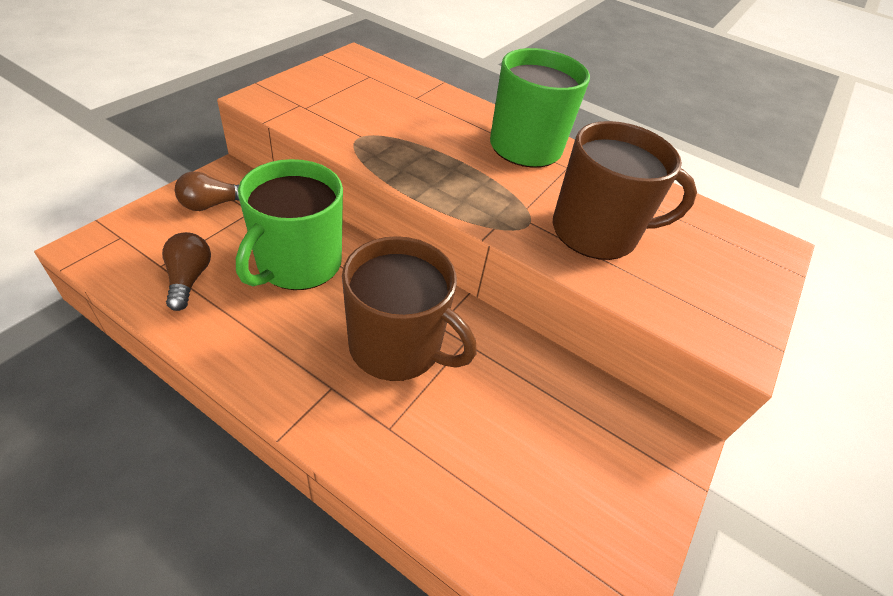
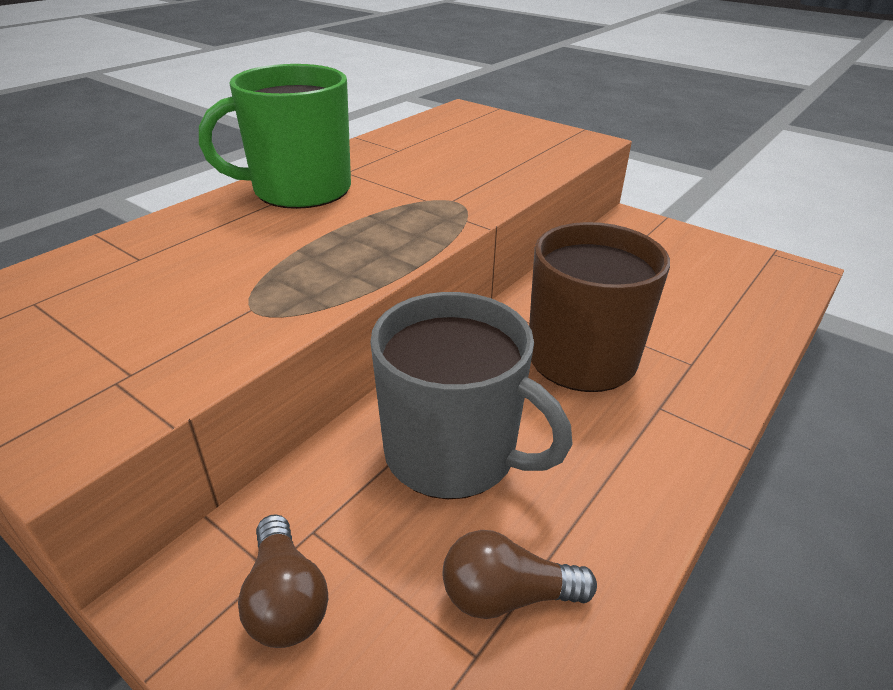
camera: 80 degrees left, 10 degrees down
green mug [236,159,343,290] -> grey mug [370,292,573,499]
brown mug [553,121,697,260] -> none

